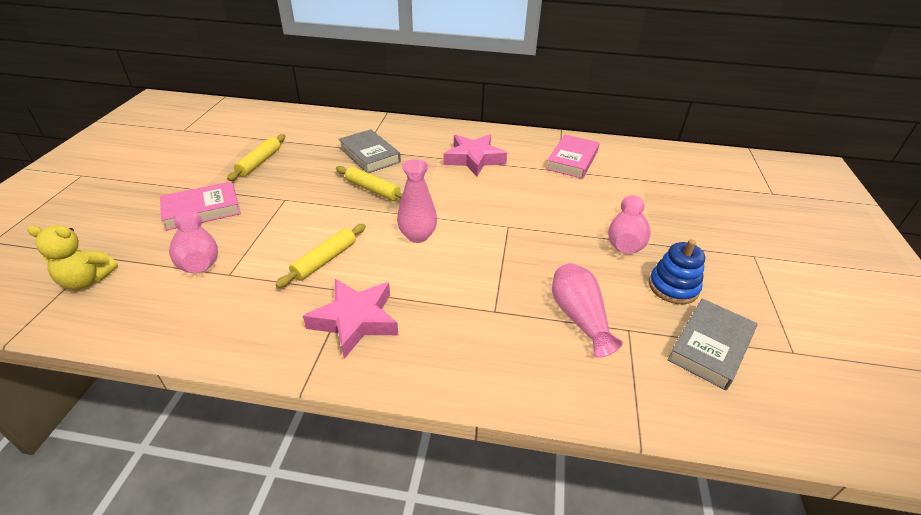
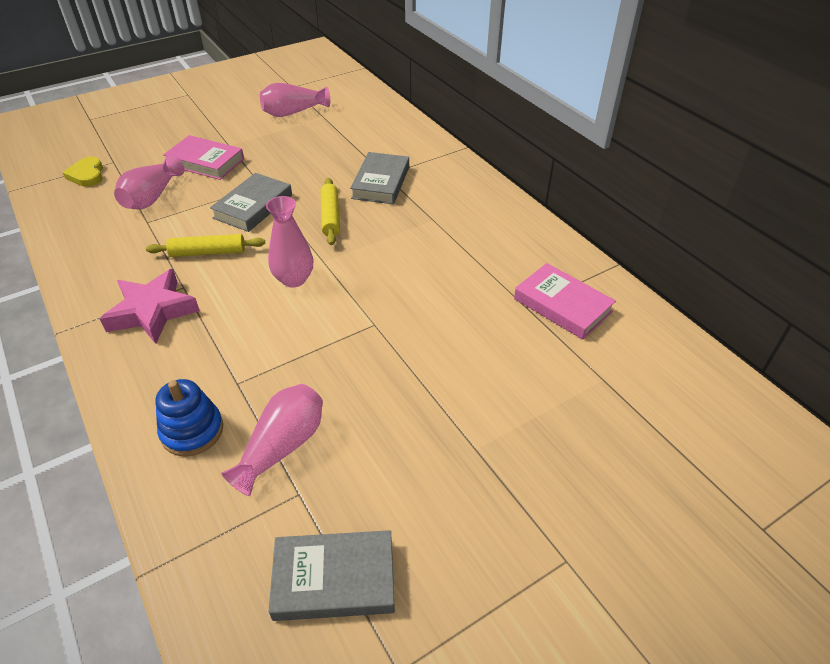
camera: 50 degrees right, 5 degrees up
yellow teddy bear [27,226,118,290] -> yellow heart [62,157,103,187]
yellow rolling pin [227,134,285,181] -> none
pink star [443,134,507,176] -> none
pink book [546,134,600,179] -> pink book turned 60 degrees clockwise [514,263,616,340]
pink vase [608,195,651,254] -> pink vase moved to [260,83,330,117]
blue stacking toy [649,239,705,304] -> blue stacking toy moved to [156,379,223,456]
none -> grey book [210,173,292,232]

